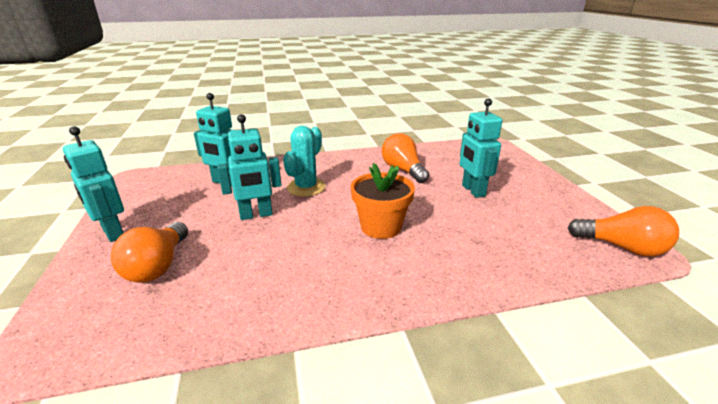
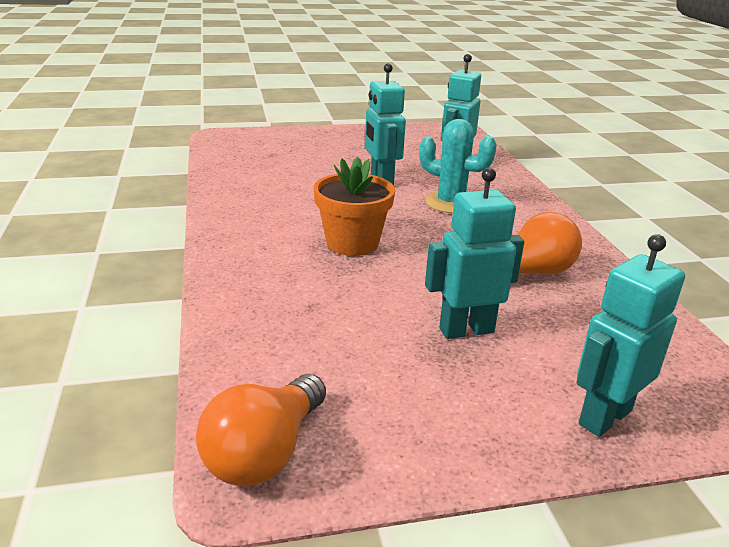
camera: 90 degrees right, 0 degrees up
turquoise robot [63,126,124,242] -> turquoise robot moved to [576,234,685,437]
orange light bulb [111,222,188,283] -> none

